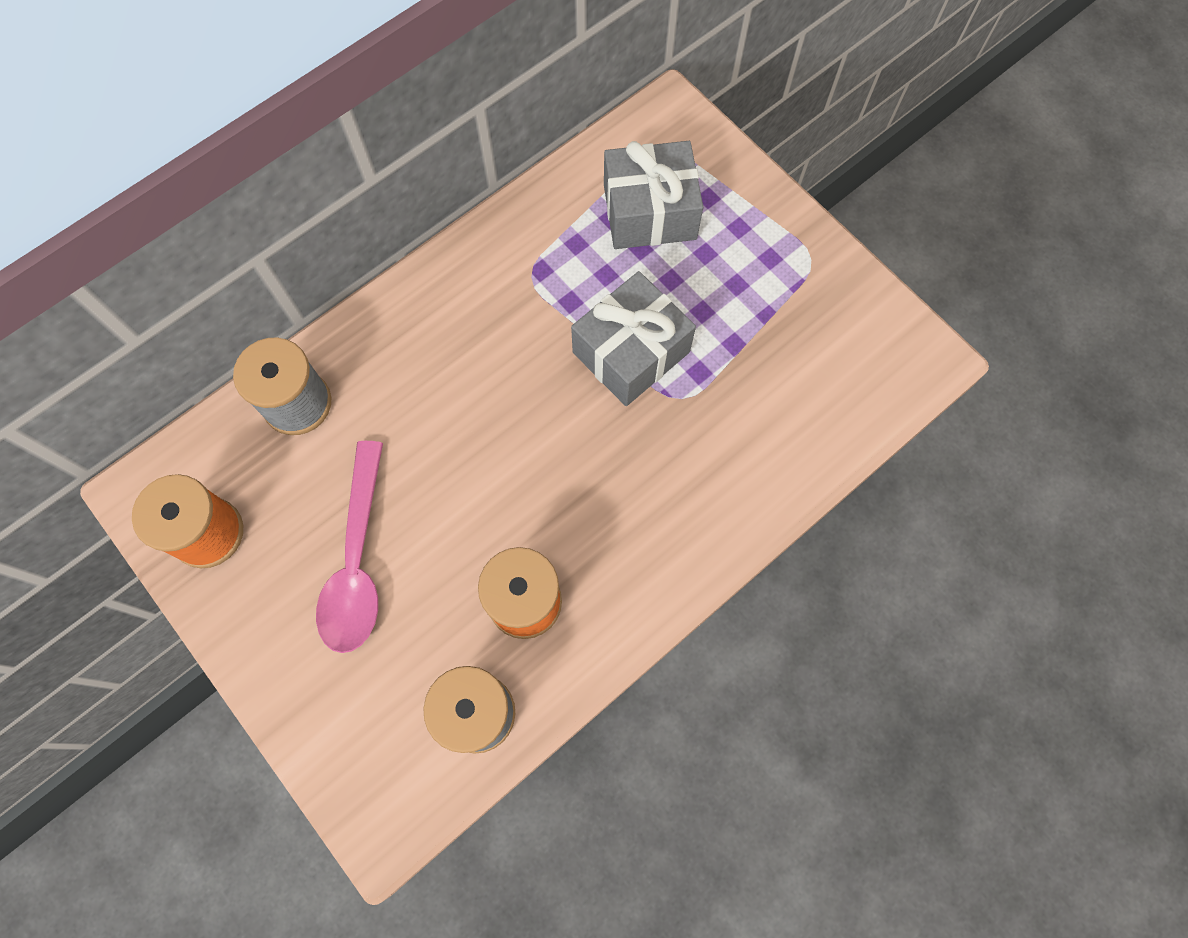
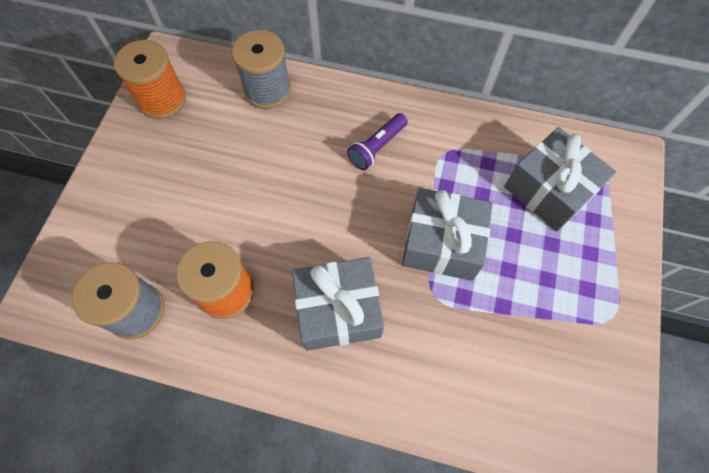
camera: 55 degrees right, 5 degrees down
pink spoon [316,441,383,653] -> none
none -> grey gift [292,257,384,351]
none -> purple flashlight [347,113,408,170]

